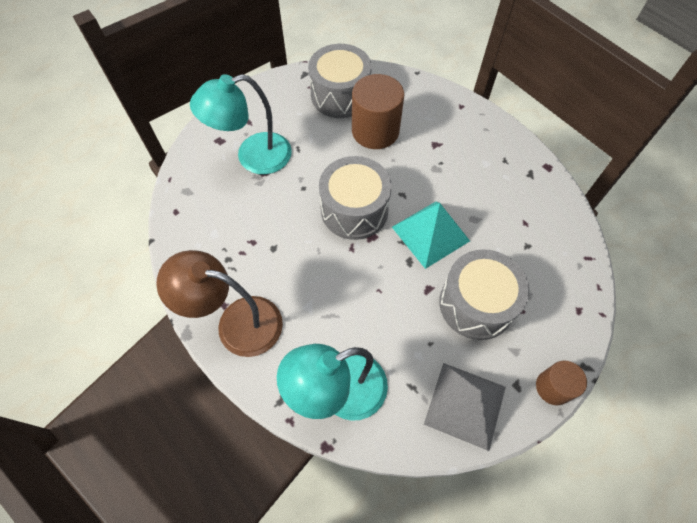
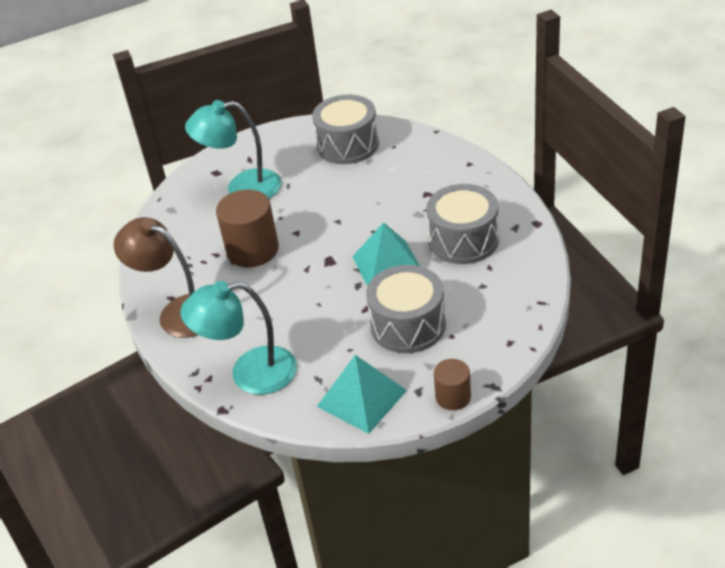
camera: 20 degrees right, 20 degrees down
grey drum [319,156,392,240] -> grey drum moved to [426,184,499,264]
brown cylinder [352,74,404,149] -> brown cylinder moved to [216,189,279,267]
grey pyramid [424,363,506,451] -> turquoise pyramid [317,355,407,434]

